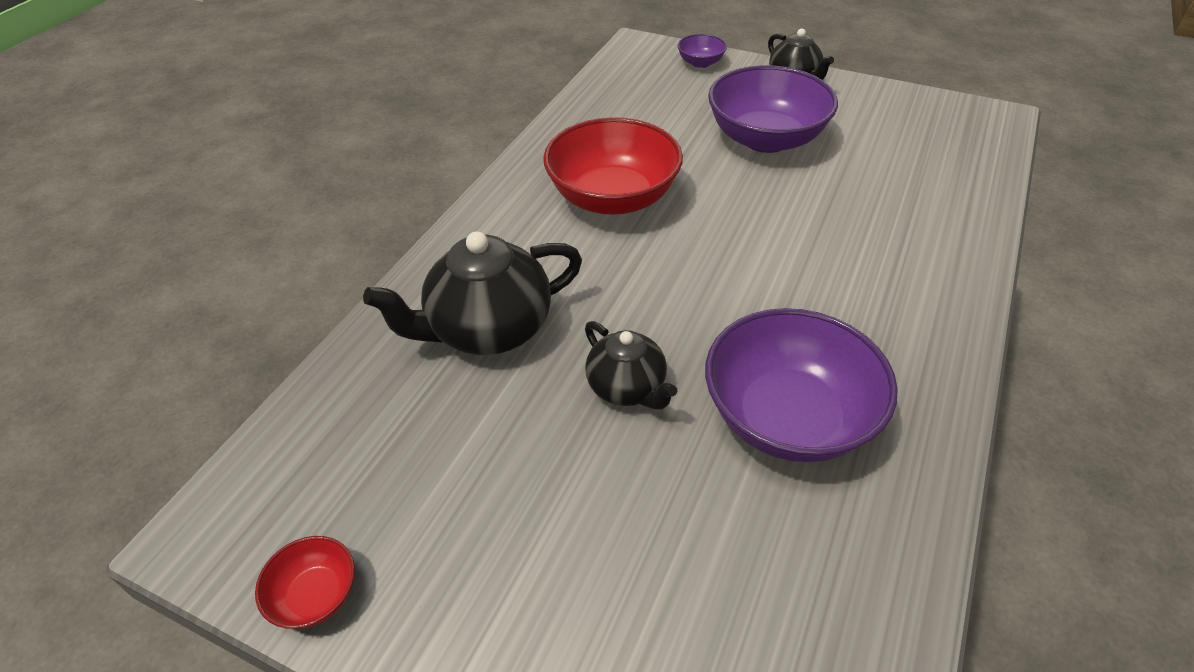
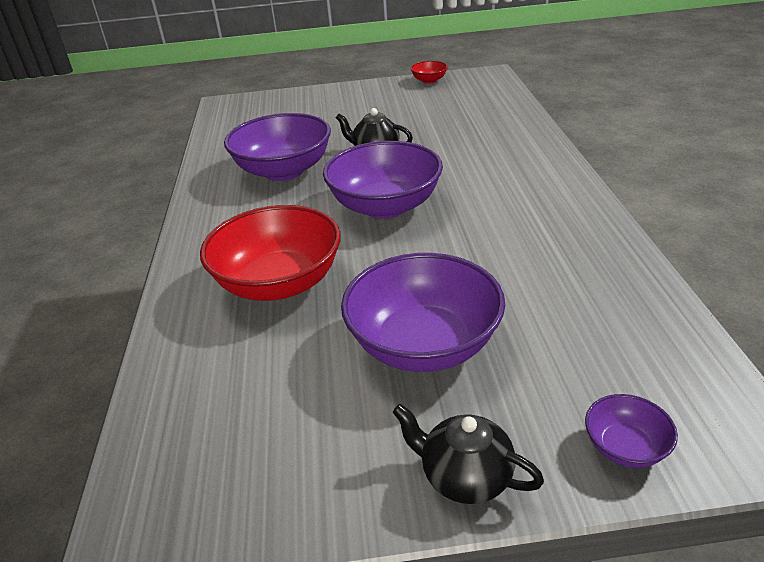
camera: 150 degrees right, 10 degrees down
black teapot [363,231,582,355] -> none
red bowl [543,117,683,215] -> red bowl moved to [200,205,341,301]
none -> purple bowl [323,141,443,219]

